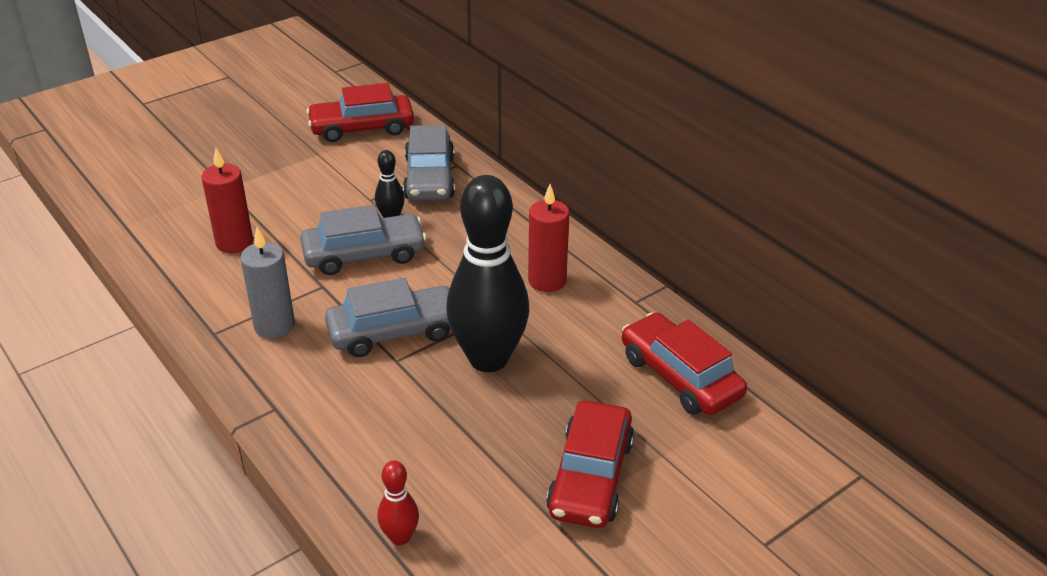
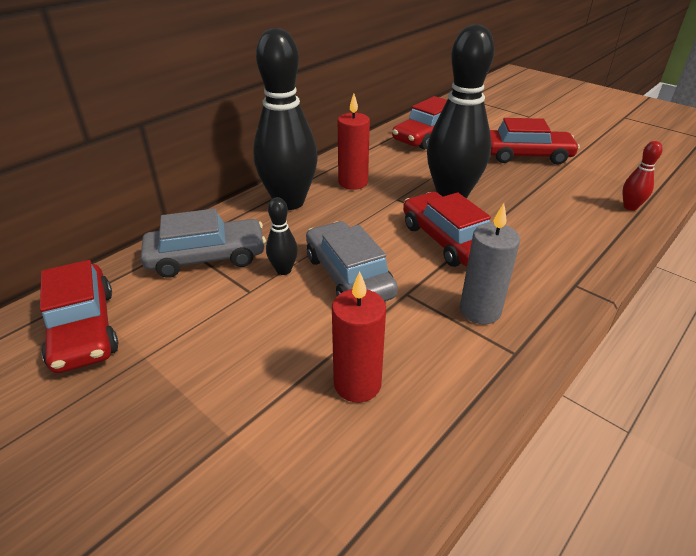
camera: 100 degrees left, 0 degrees up
grey car [325,278,450,357] -> red car [403,192,491,267]
none -> black bowling pin [253,28,318,210]

